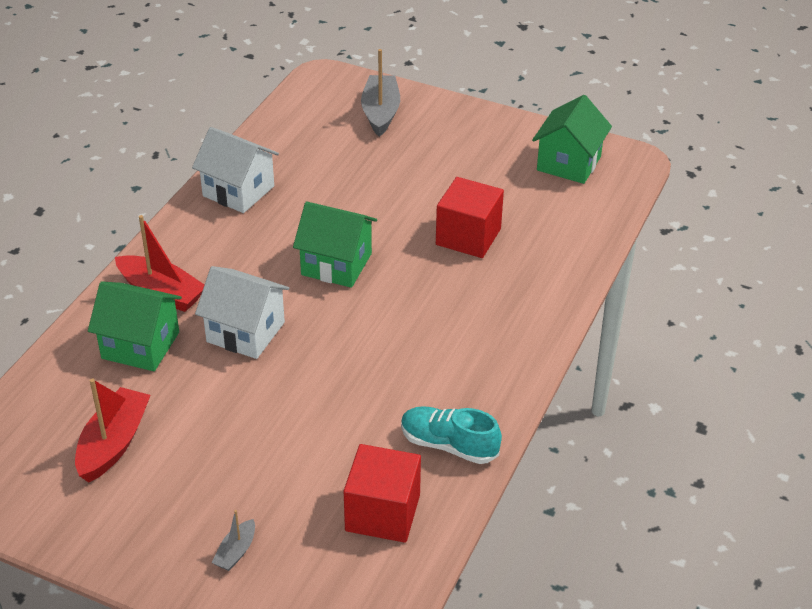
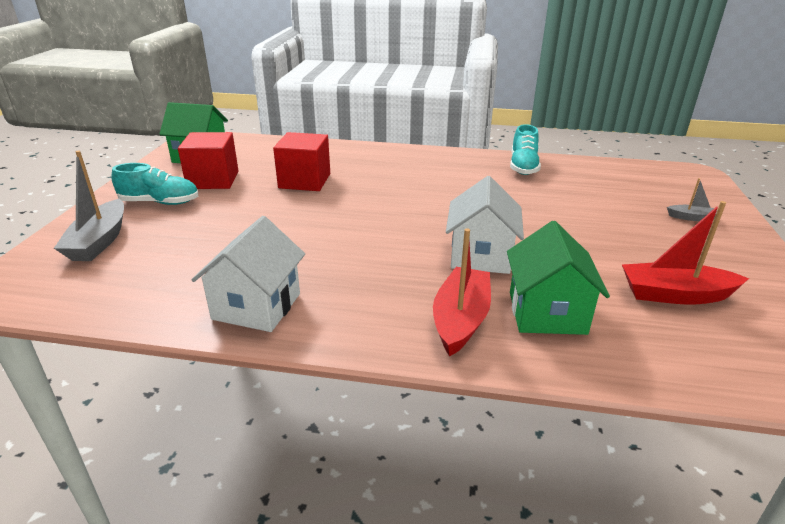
camera: 105 degrees left, 10 degrees down
green house [293,201,377,288] -> none
red cube [344,444,421,543] -> red cube moved to [178,132,239,189]
grey boat [361,49,400,137] -> grey boat turned 75 degrees counterclockwise [54,150,124,261]
none -> turquoise shoe [111,163,198,205]

